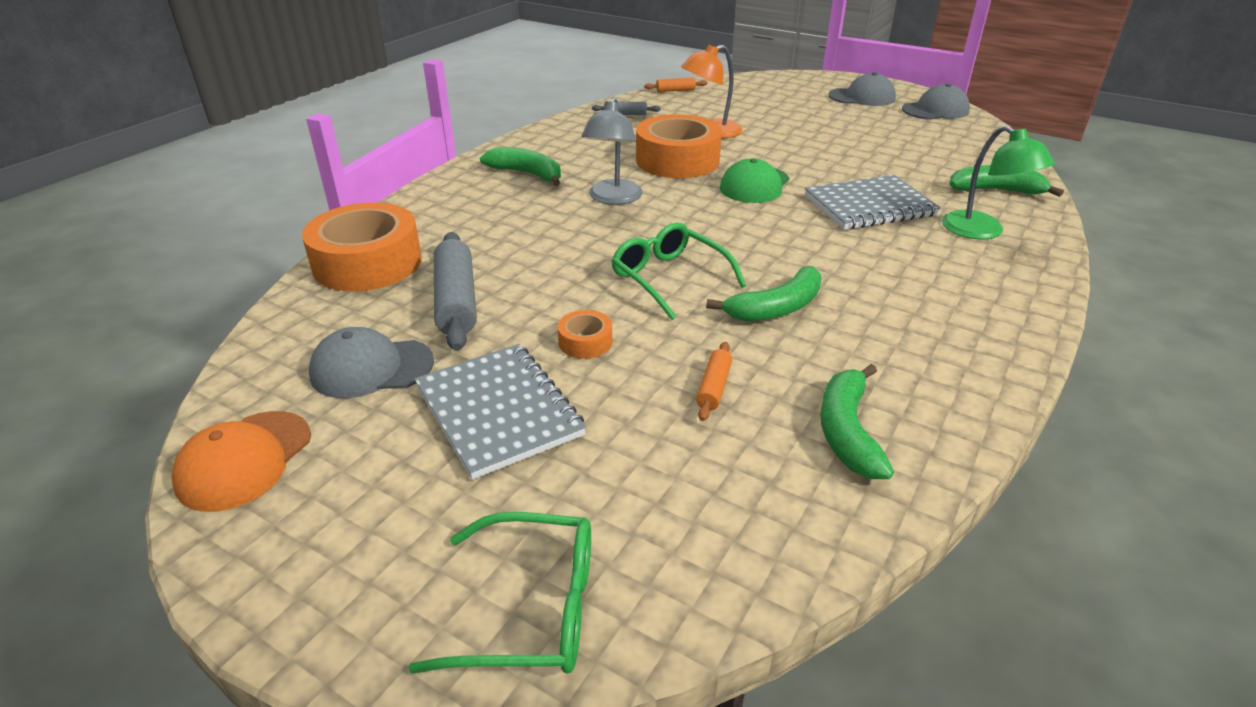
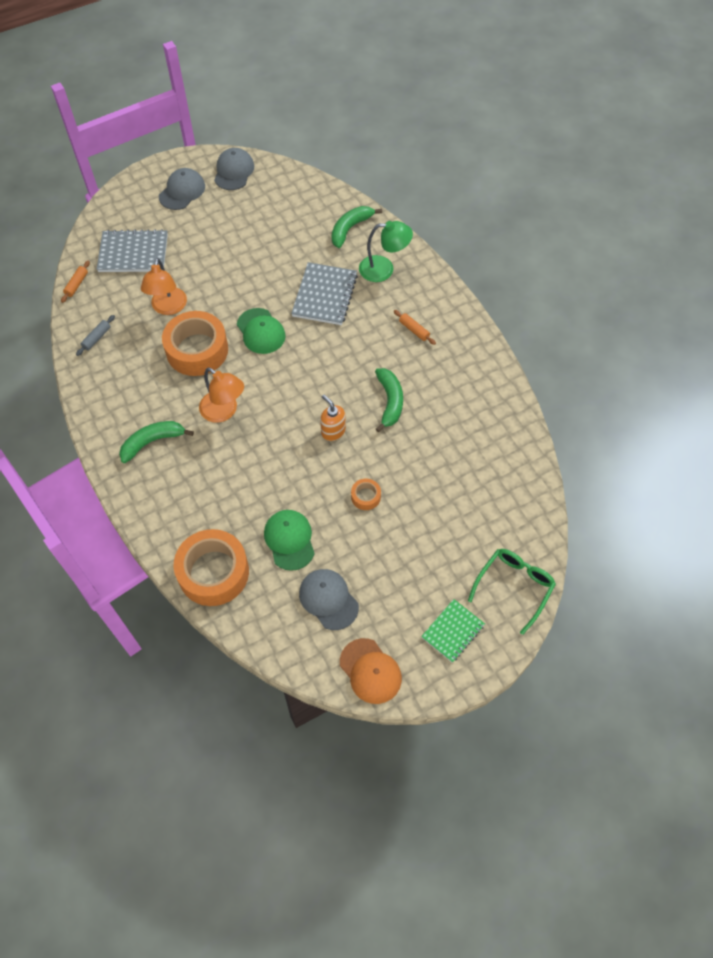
camera: 60 degrees left, 25 degrees up
grey cap [309,327,434,398] -> grey cap turned 120 degrees clockwise [299,569,359,630]
grey notebook [414,344,586,480] -> grey notebook moved to [97,229,168,272]
grey rolling pin [434,232,477,351] -> green cap [264,510,315,571]
grey lamp [581,98,643,205] -> orange lamp [199,367,244,423]
green glasses [612,222,746,320] -> orange soap dispenser [320,395,346,441]
orange rolling pin [696,342,732,421] -> orange rolling pin moved to [394,310,436,345]
green banana [820,364,894,479] -> none
none -> green notebook [421,599,485,663]

